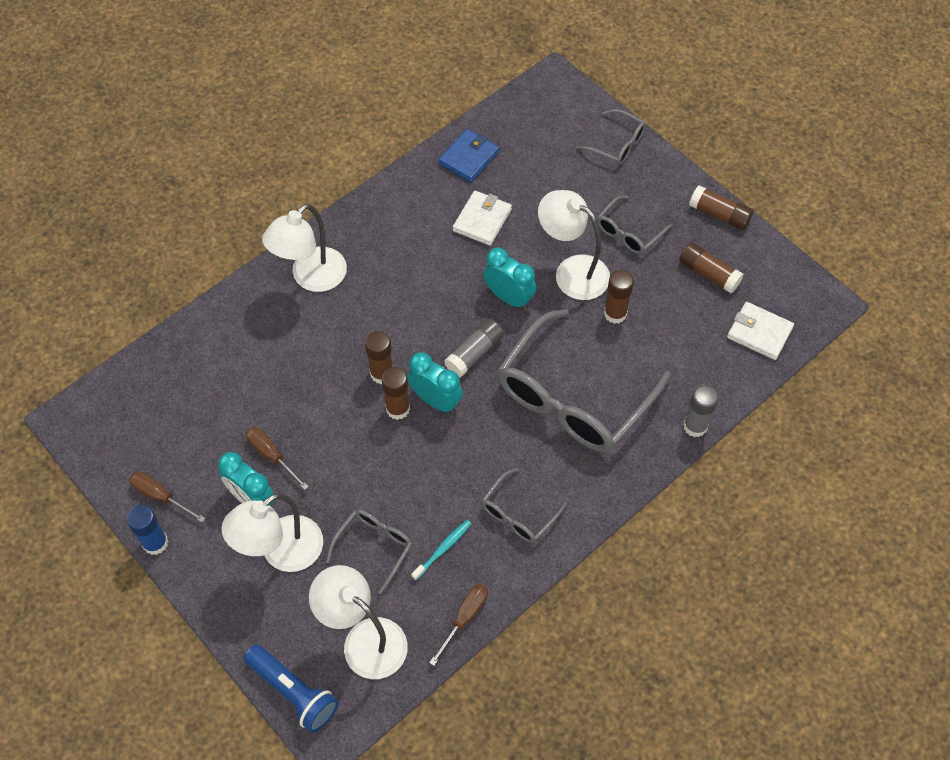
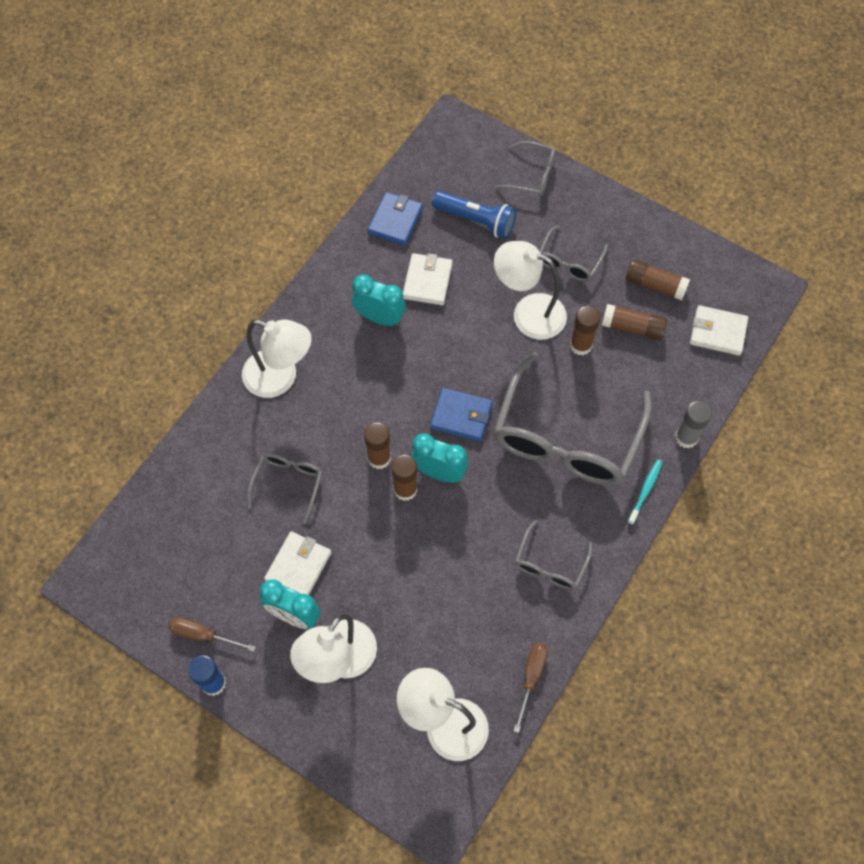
camera: 15 degrees left, 5 degrees up
blue flashlight [244,644,338,733] -> blue flashlight moved to [432,191,516,239]
brown screwdriver [246,427,309,490] -> white wallet [264,531,331,595]
white lamp [262,204,347,292] -> white lamp turned 90 degrees counterclockwise [242,320,312,398]
grey glasses [326,509,412,594] -> grey glasses moved to [248,453,322,524]
turquoise toothbrush [411,520,471,580] -> turquoise toothbrush moved to [628,459,663,525]
grey glue stick [444,319,504,377] -> blue wallet [430,388,492,442]
turquoise clock [483,248,536,309] -> turquoise clock moved to [352,274,406,326]
brown glue stick [689,185,753,230] -> brown glue stick moved to [602,304,667,340]

